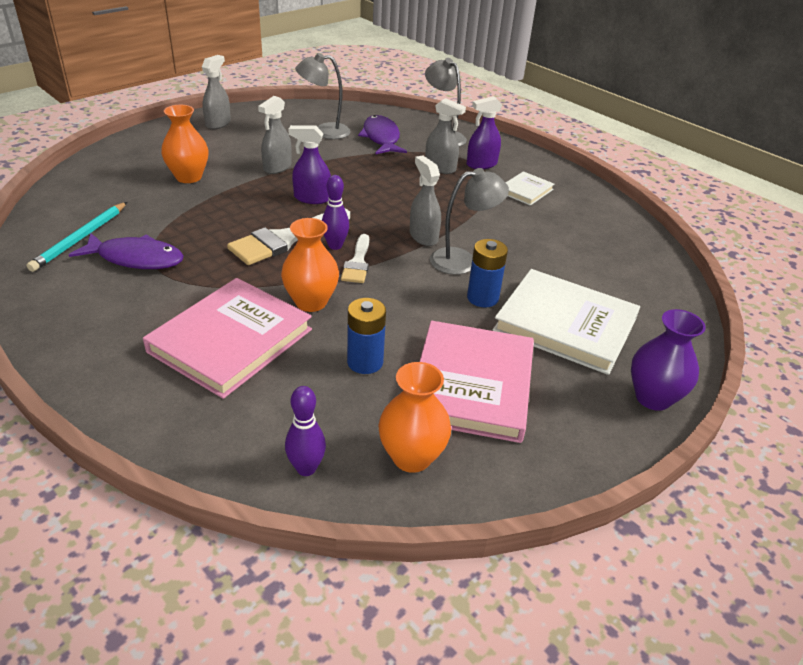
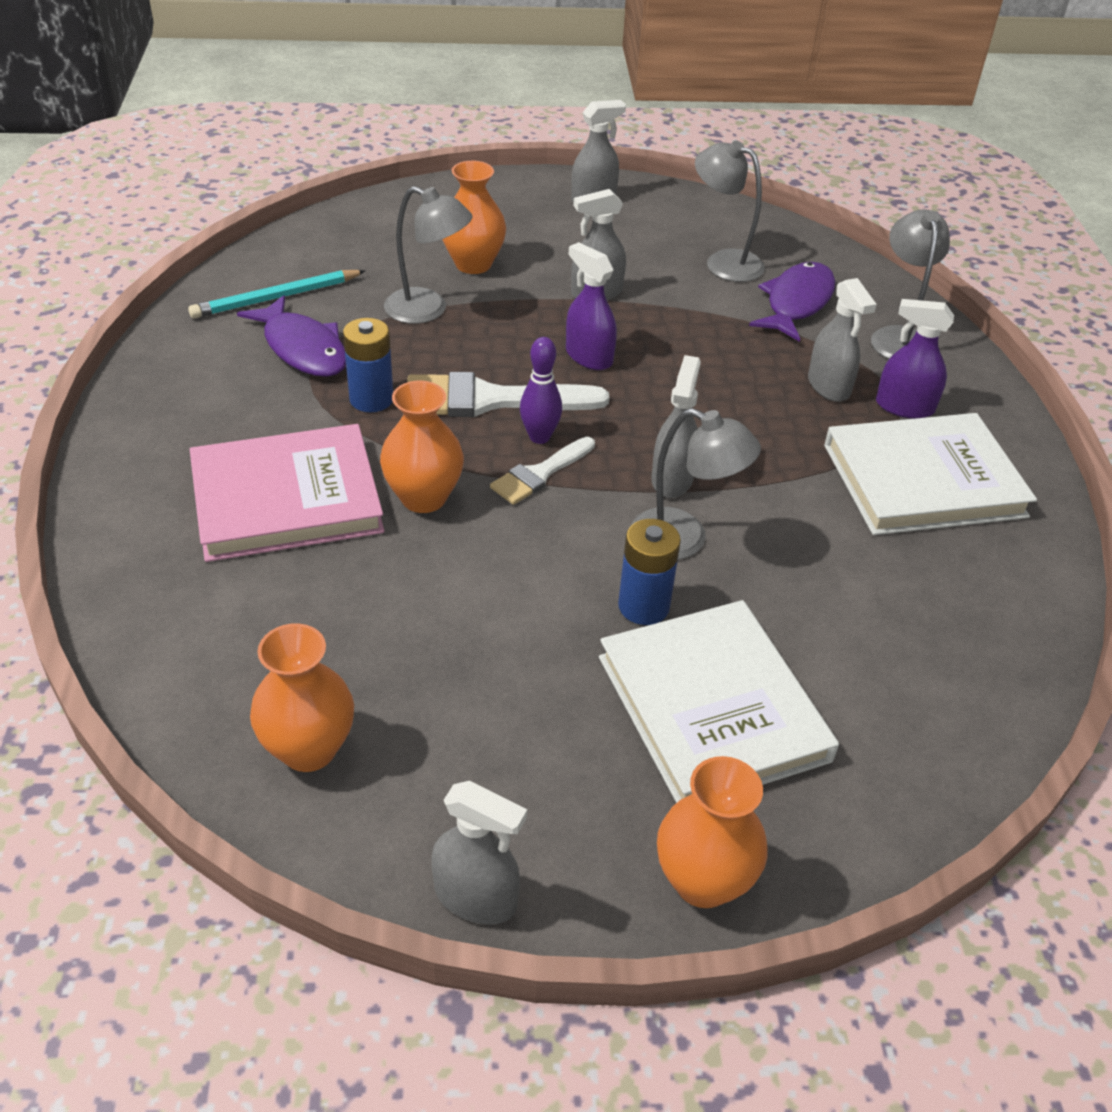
camera: 40 degrees right, 5 degrees up
purple bowling pin [285,386,326,476] -> none
blue battery [347,298,386,374] -> blue battery moved to [343,318,393,412]
pink book [420,321,534,443] -> none
white book [506,171,554,206] -> white book [824,413,1037,535], size x2.03
purple vase [631,309,706,411] -> orange vase [657,756,767,908]
none -> grey lamp [384,186,473,324]
none -> grey spray bottle [431,781,527,924]

